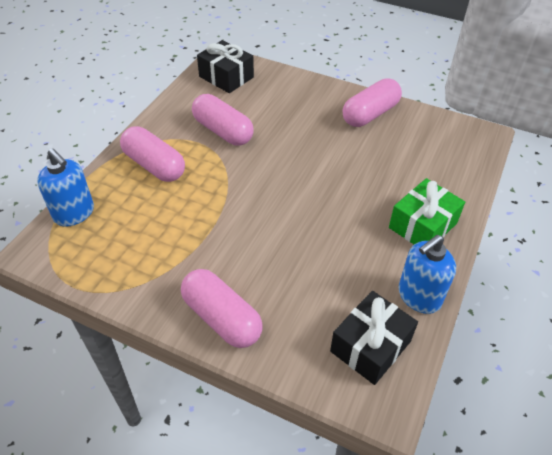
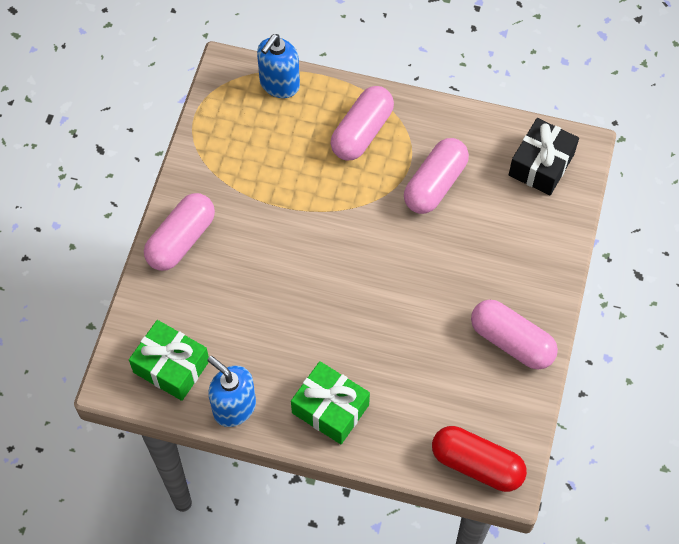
camera: 80 degrees right, 15 degrees up
black gift [330,291,418,385] -> green gift [129,320,209,401]
none -> red capsule [432,426,527,492]

